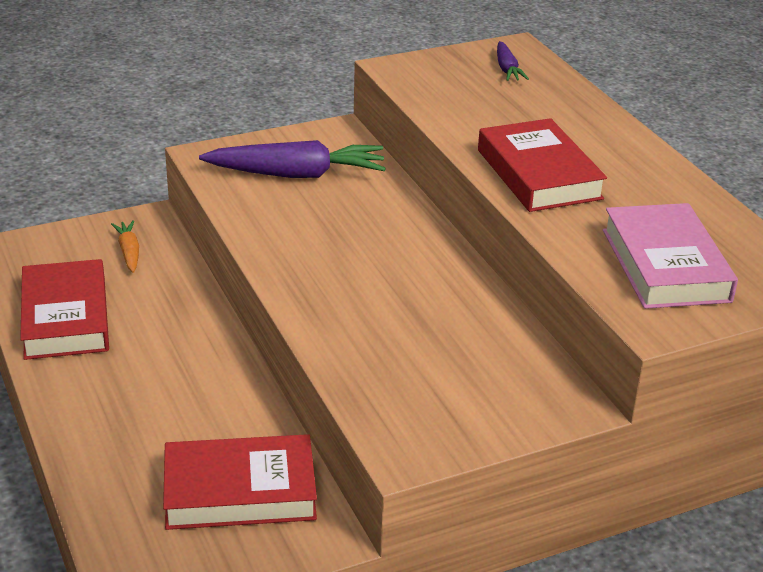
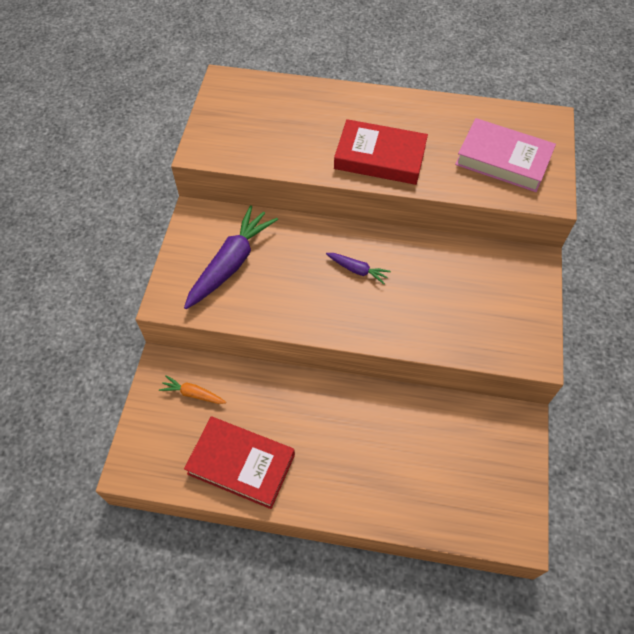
camera: 55 degrees left, 25 degrees up
red book [163,434,317,530] -> none
purple carrot [497,41,529,81] -> purple carrot moved to [326,253,391,284]

